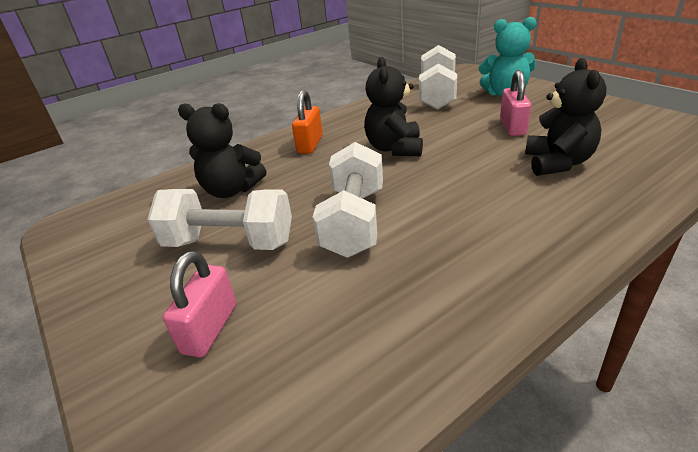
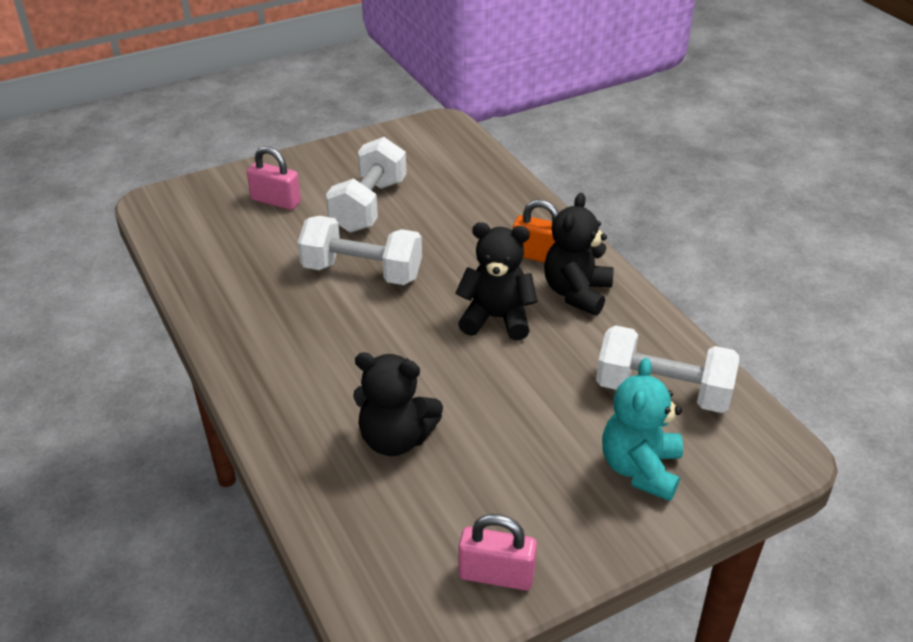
camera: 95 degrees right, 5 degrees up
black teddy bear [178,103,266,198] -> black teddy bear moved to [544,193,613,316]
pink padlock [500,70,531,136] -> pink padlock moved to [459,514,537,591]

